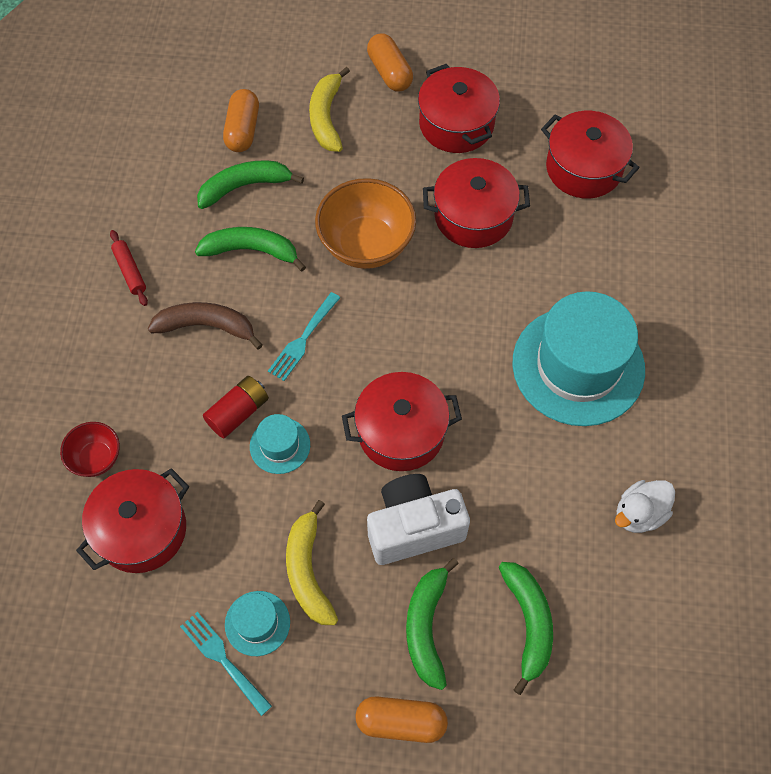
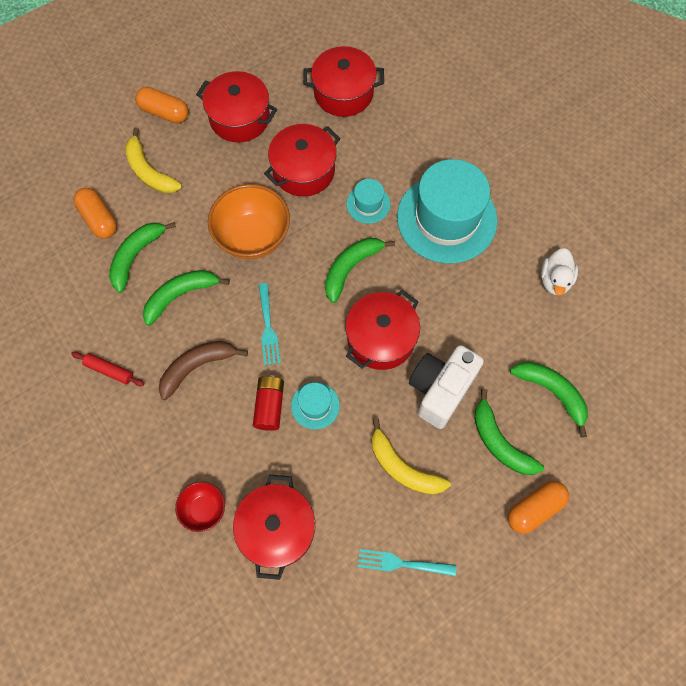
camera: 40 degrees left, 5 degrees up
turquoise hat [225,591,290,656] -> turquoise hat moved to [346,179,390,224]
none -> green banana [325,238,395,303]

